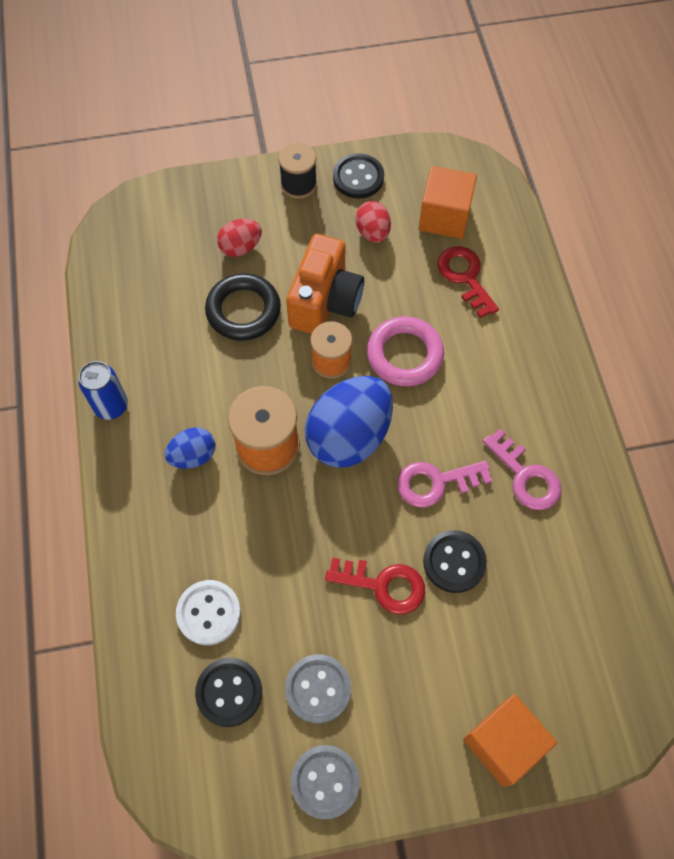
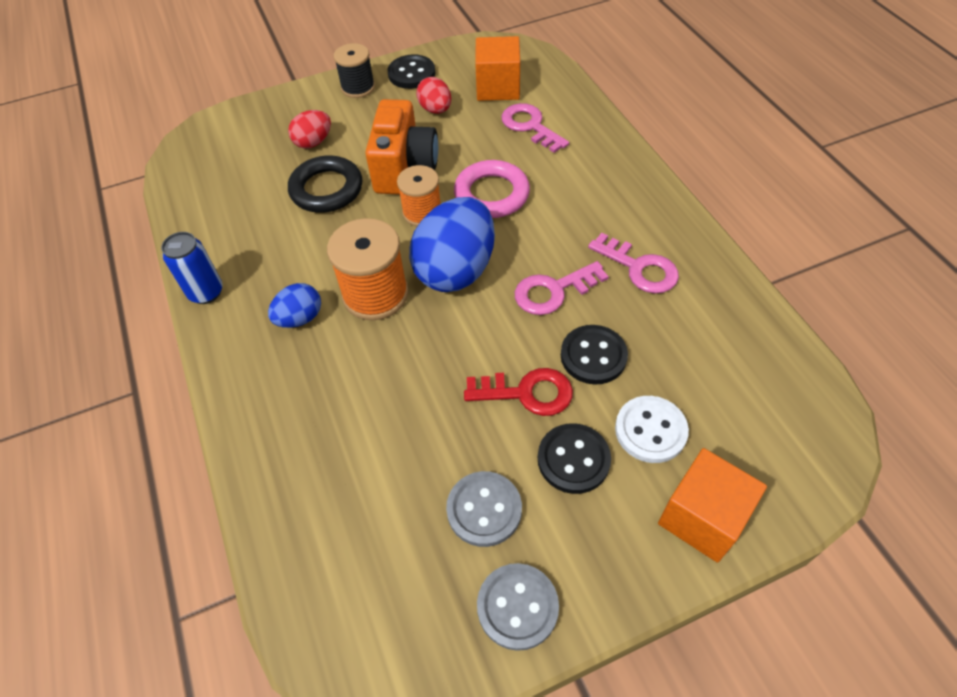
camera: 10 degrees left, 10 degrees down
white button [176,580,241,645] -> white button moved to [615,396,689,463]
black button [195,658,262,727] -> black button moved to [538,423,611,494]
red key [437,246,499,318] -> pink key [501,103,569,153]

